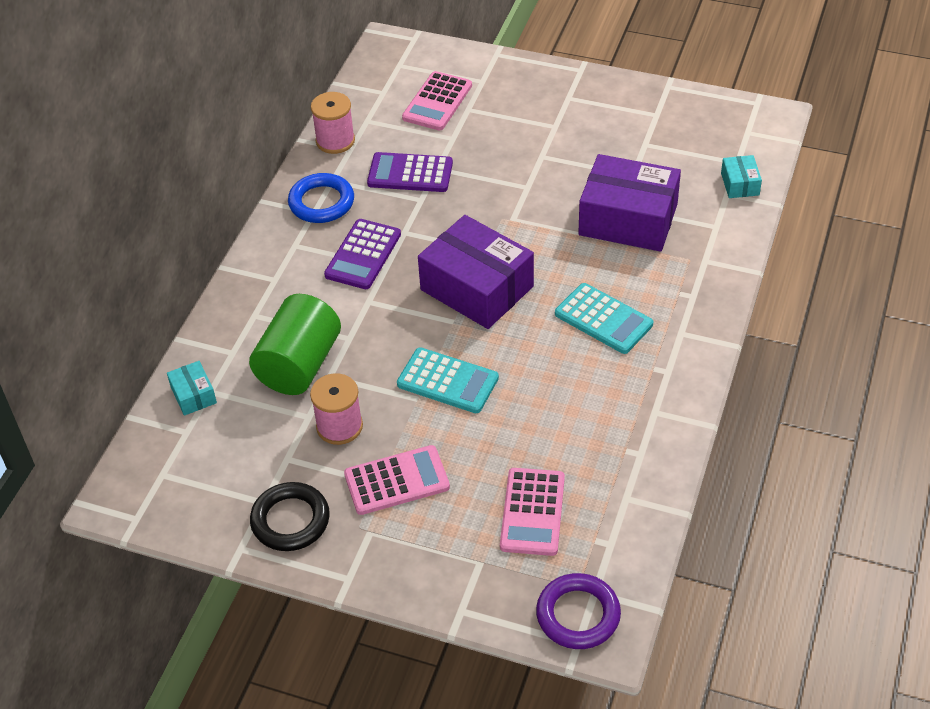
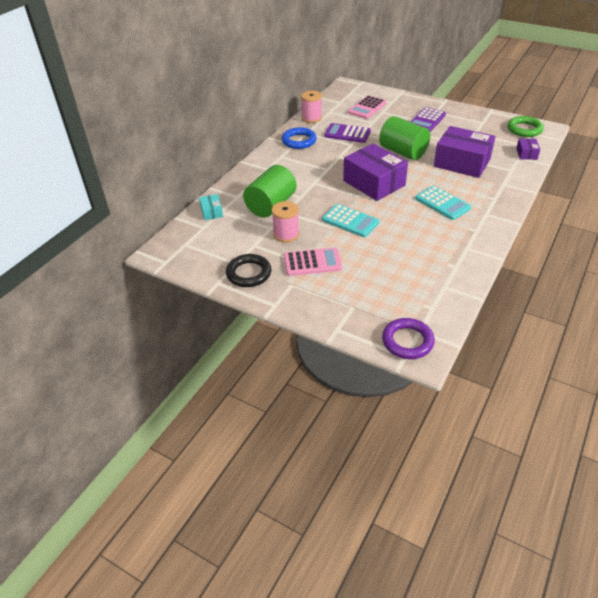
camera: 10 degrees right, 5 degrees down
purple calculator [324,219,401,289] -> purple calculator moved to [410,107,446,132]
pink calculator [500,468,565,556] -> none
turquoise box [721,155,762,198] -> purple box [516,139,540,160]
none -> green cylinder [379,116,430,160]
none -> green ring [508,116,544,137]

